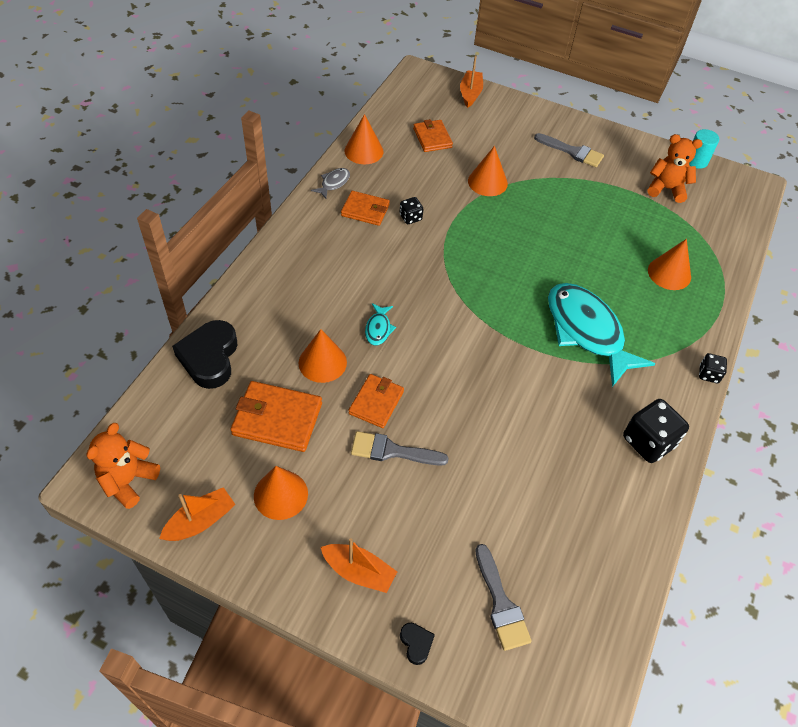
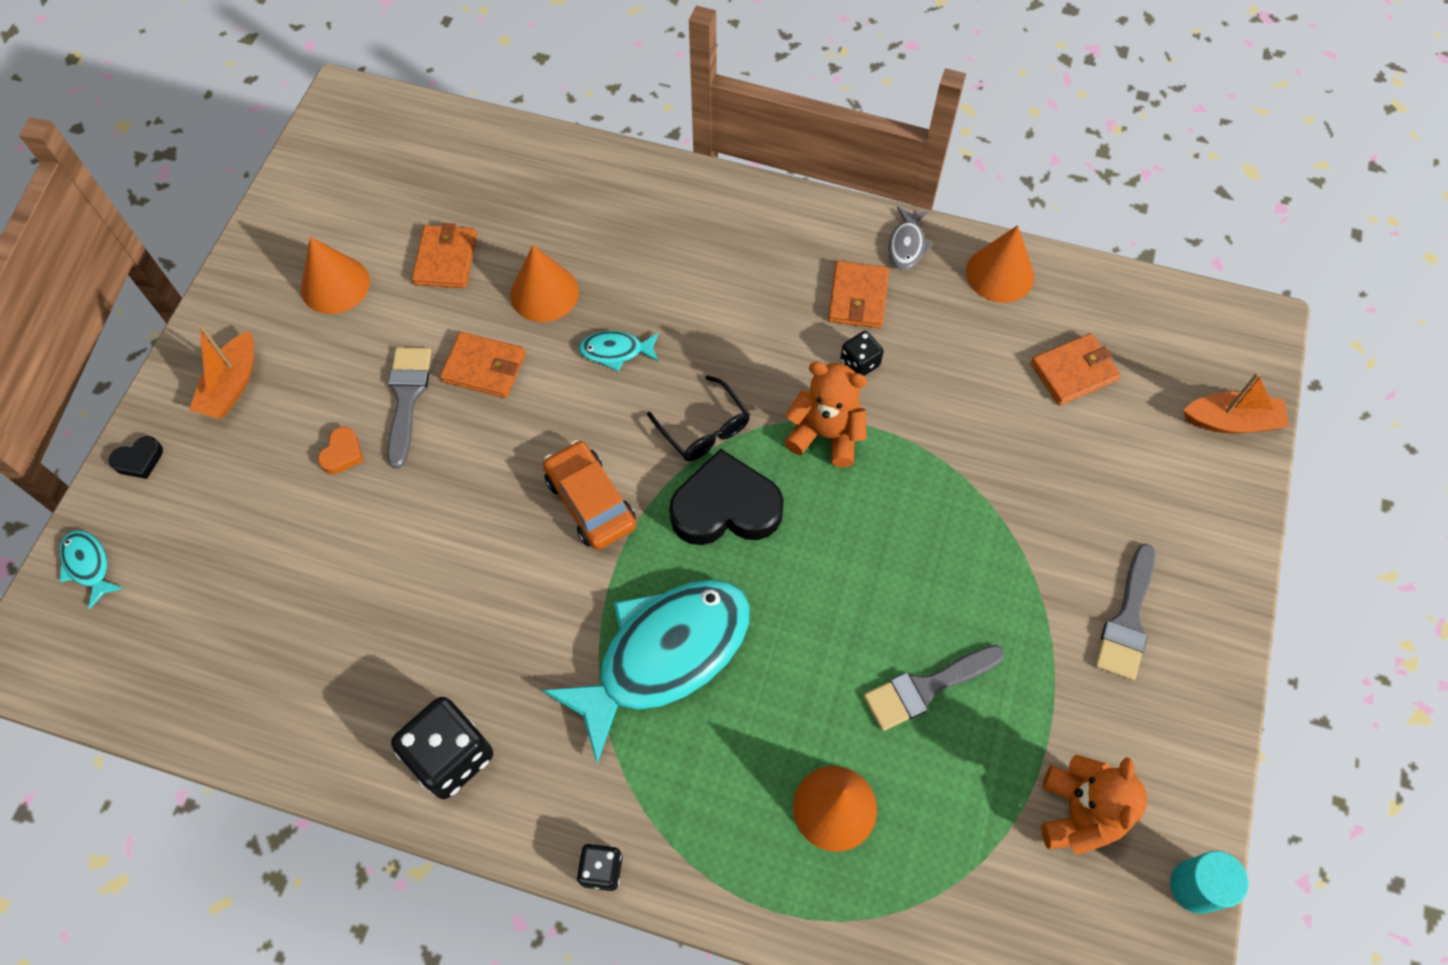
camera: 85 degrees right, 10 degrees up
orange teddy bear [86,423,160,509] -> orange teddy bear moved to [784,361,867,468]
orange boat [159,487,235,541] -> none
black heart [172,320,237,389] -> black heart moved to [669,449,784,545]
orange wallet [231,381,322,452] -> orange wallet [412,223,477,288], size x0.66
grey fish [311,168,350,199] -> grey fish turned 75 degrees clockwise [888,207,933,270]
orange cone [468,146,508,196] -> none
grey brush [475,544,532,651] -> grey brush moved to [864,645,1004,731]
none -> turquoise fish [59,530,124,609]
none -> orange heart [318,426,364,474]
none -> orange car [543,440,636,550]
none -> black glasses [647,375,750,461]

